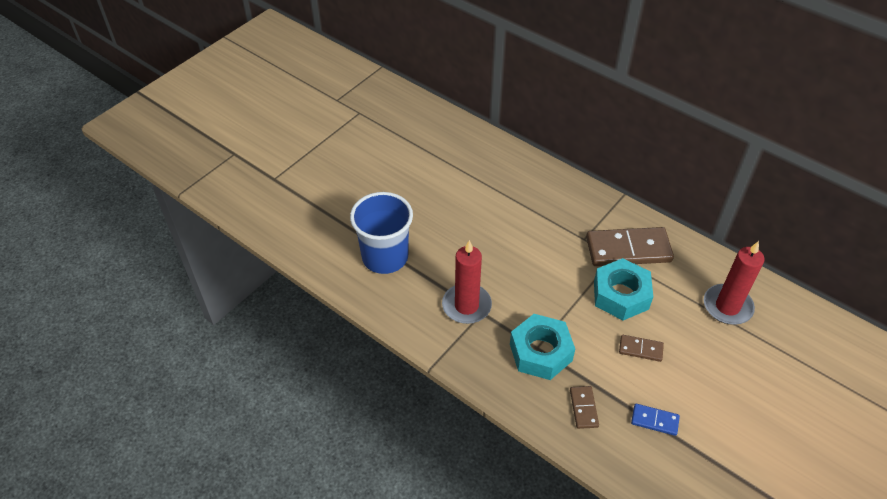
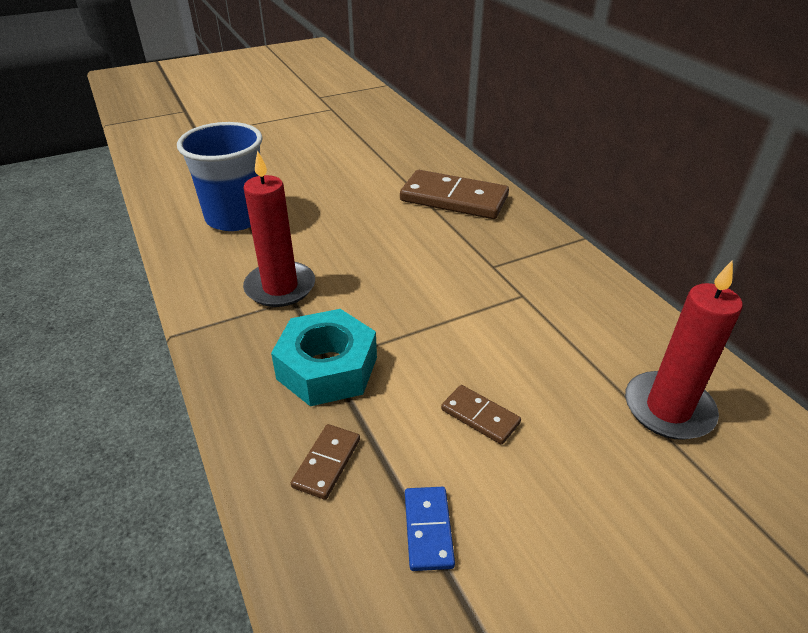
camera: 25 degrees right, 10 degrees down
brown domino [586,227,674,266] -> brown domino moved to [400,170,509,219]
turquoise nut [594,258,653,320] -> none
blue domino [631,404,680,436] -> blue domino turned 45 degrees clockwise [405,487,455,571]

